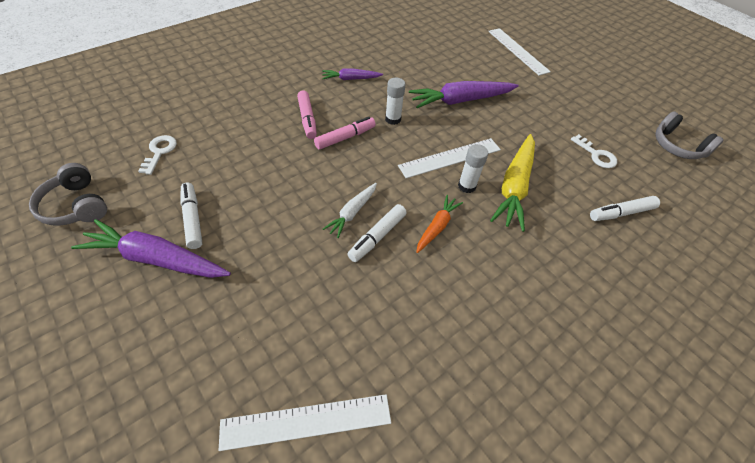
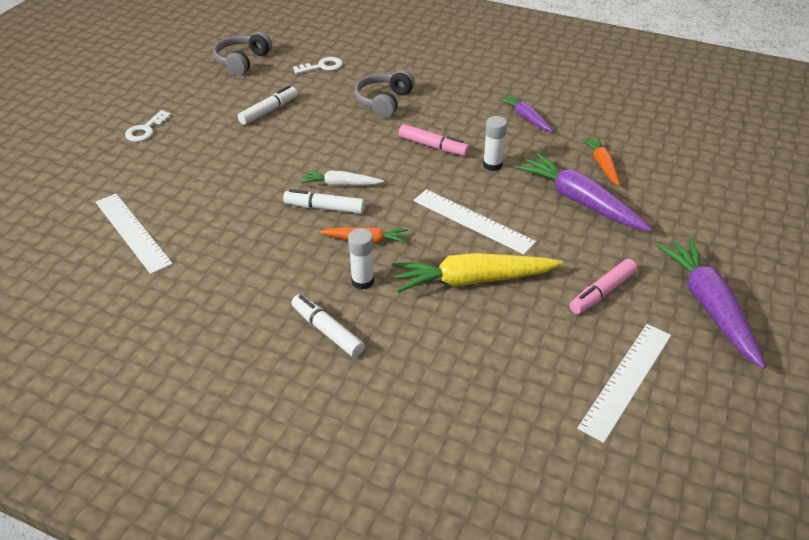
camera: 65 degrees right, 10 degrees down
purple carrot [71,219,231,278] -> purple carrot moved to [656,238,766,369]
pink marker [297,90,317,139] -> pink marker moved to [570,259,637,314]
white glue stick [458,144,488,193] -> white glue stick moved to [348,228,374,290]
white ruler [488,28,551,76] -> white ruler moved to [577,324,671,443]
white key [571,134,617,168] -> white key moved to [125,110,171,142]
white marker [590,196,660,221] -> white marker moved to [291,294,365,357]
grey headphones [655,111,724,159] -> grey headphones moved to [354,70,415,118]
none -> orange carrot [582,137,620,186]

